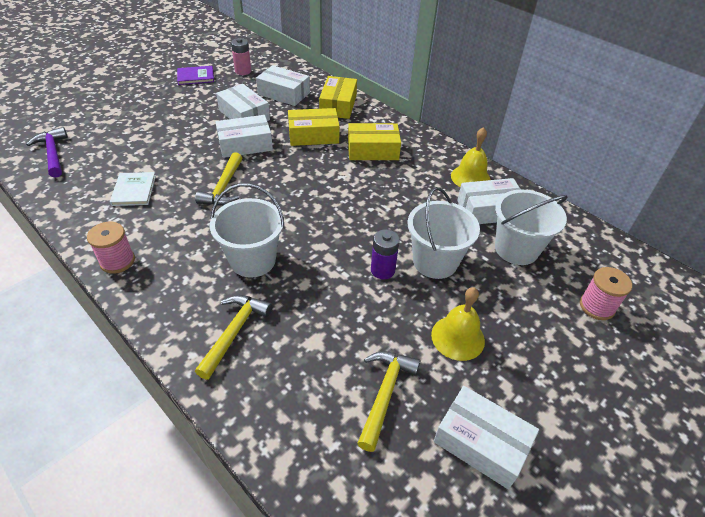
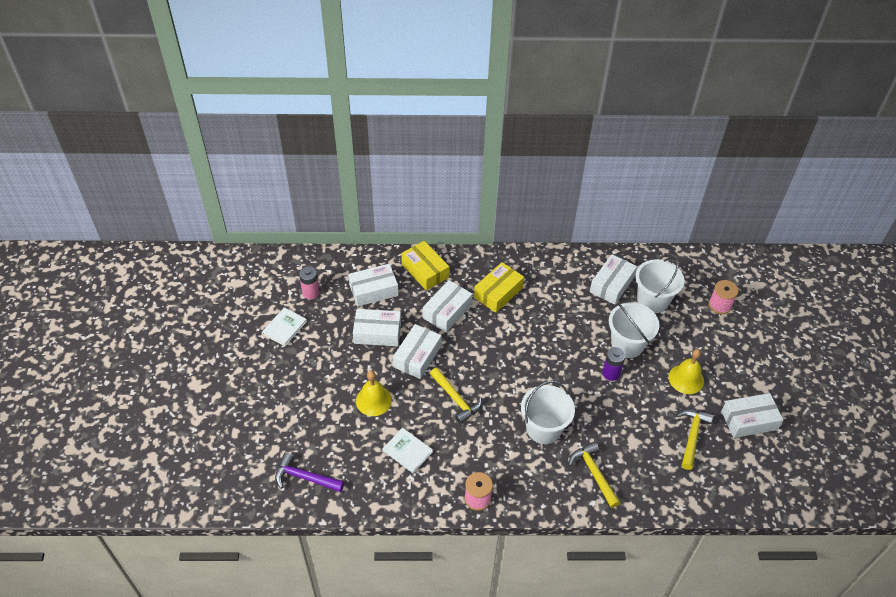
camera: 45 degrees left, 5 degrees up
purple book [177,66,214,85] -> white book [262,307,307,346]
yellow box [288,108,340,146] -> white box [423,280,472,332]
yellow hammer [357,351,420,452] -> yellow hammer turned 45 degrees clockwise [677,410,713,470]
yellow bell [451,127,491,187] -> yellow bell moved to [356,371,392,416]

